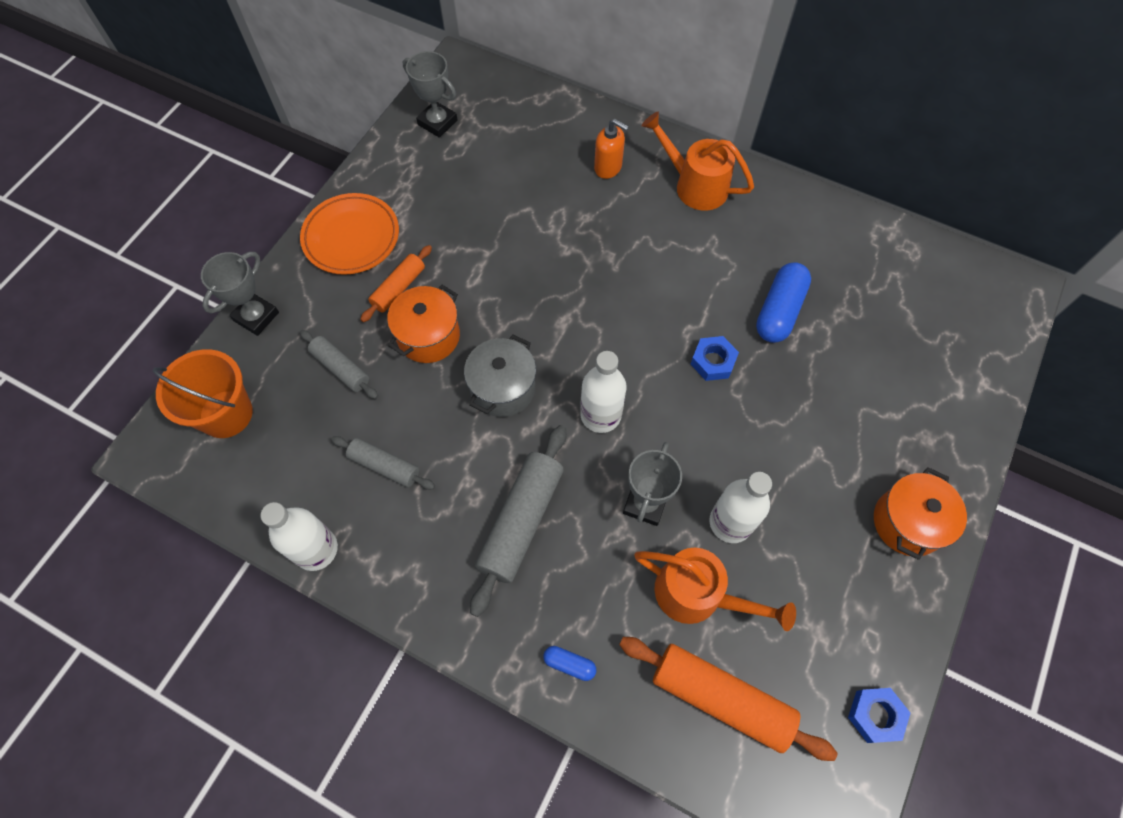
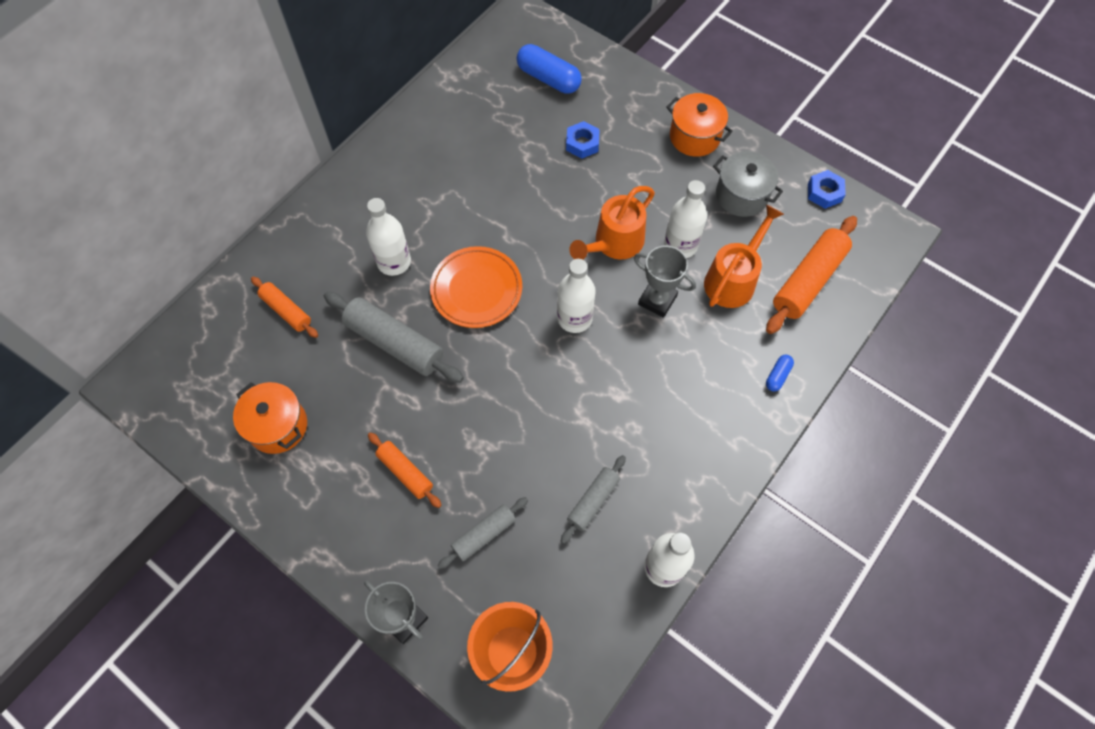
camera: 80 degrees left, 0 degrees up
orange plate [300,193,399,275] -> orange plate moved to [430,246,522,328]
orange pot [387,285,460,363] -> orange pot moved to [233,382,307,454]
grey trophy [403,51,457,138] -> none
grey pot [464,335,536,417] -> grey pot moved to [713,151,783,217]
grey rolling pin [470,425,566,617] -> grey rolling pin moved to [324,292,464,383]
orange soap dispenser [594,119,629,179] -> none
orange watering can [641,112,754,210] -> orange watering can moved to [569,186,655,260]
blue nut [691,336,739,381] -> blue nut moved to [566,121,600,159]
blue capsule [756,262,811,343] -> blue capsule moved to [517,44,582,94]
none -> orange rolling pin [251,277,318,338]
none -> white bottle [366,198,411,276]

